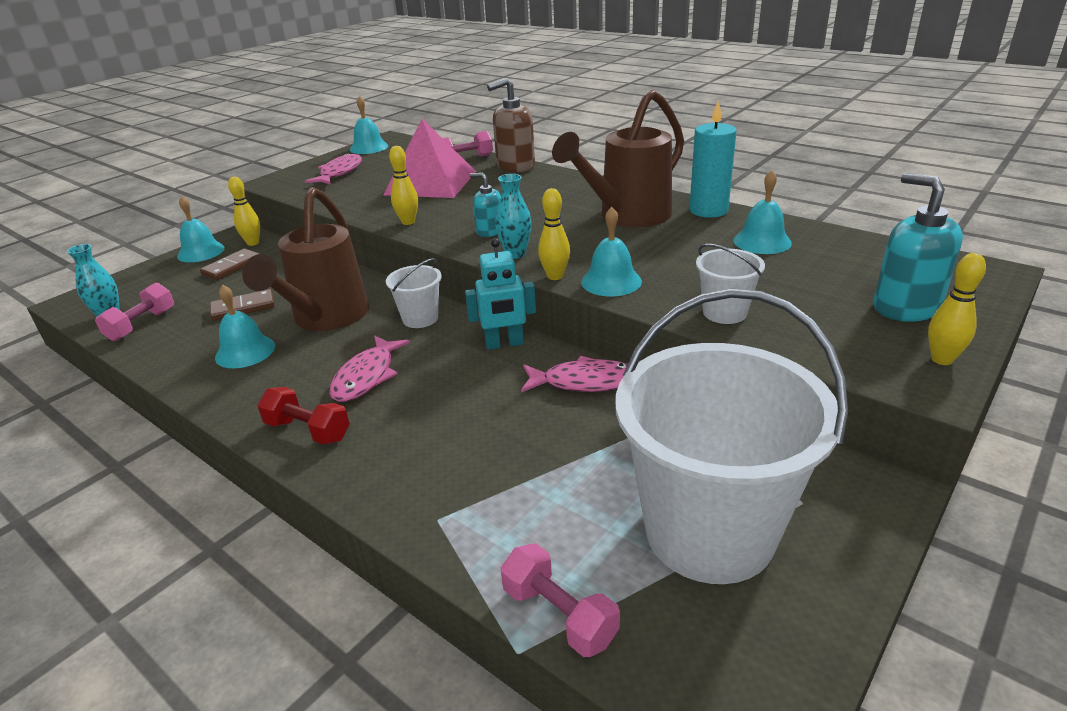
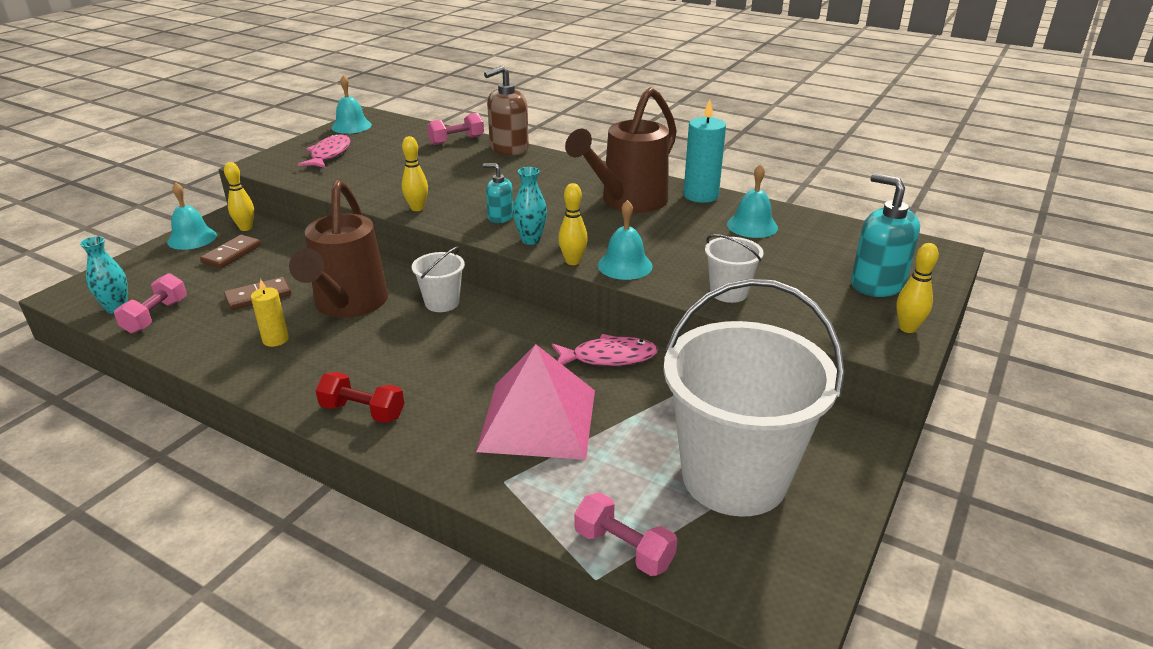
camera: 10 degrees left, 0 degrees up
turquoise bell [215,285,275,368] -> yellow candle [251,279,289,347]
pink fish [329,336,410,402] -> none
pink pyramid [384,119,476,198] -> pink pyramid moved to [476,344,595,460]
turquoise robot [465,238,536,350] -> none

